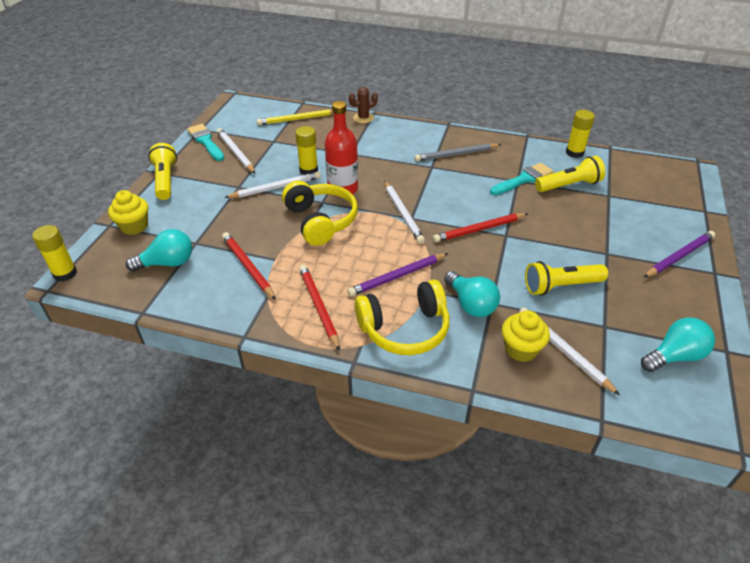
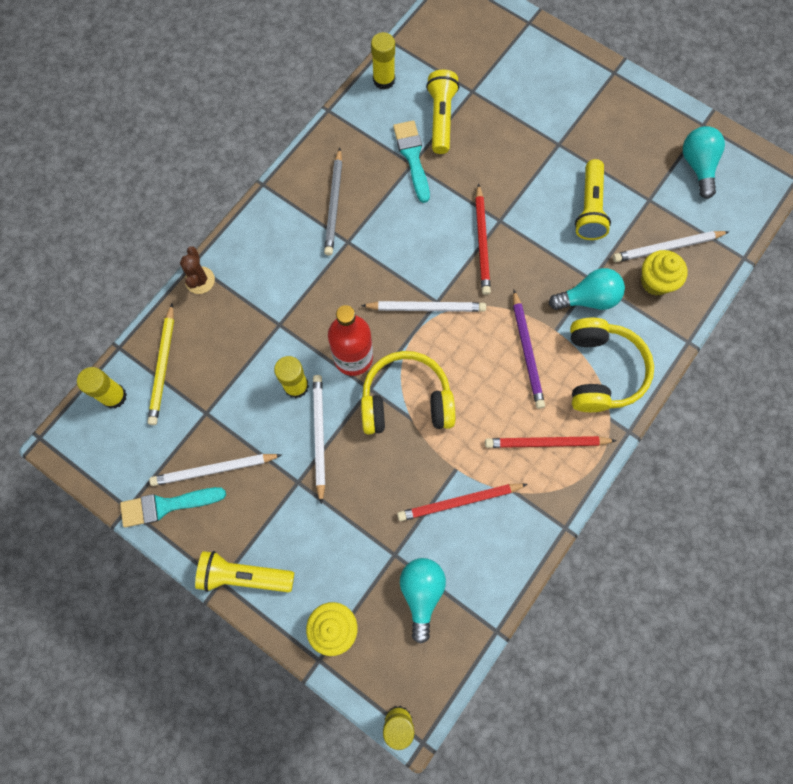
camera: 70 degrees left, 30 degrees up
purple pencil [643,231,715,278] -> none
none -> yellow glue stick [77,367,127,409]

